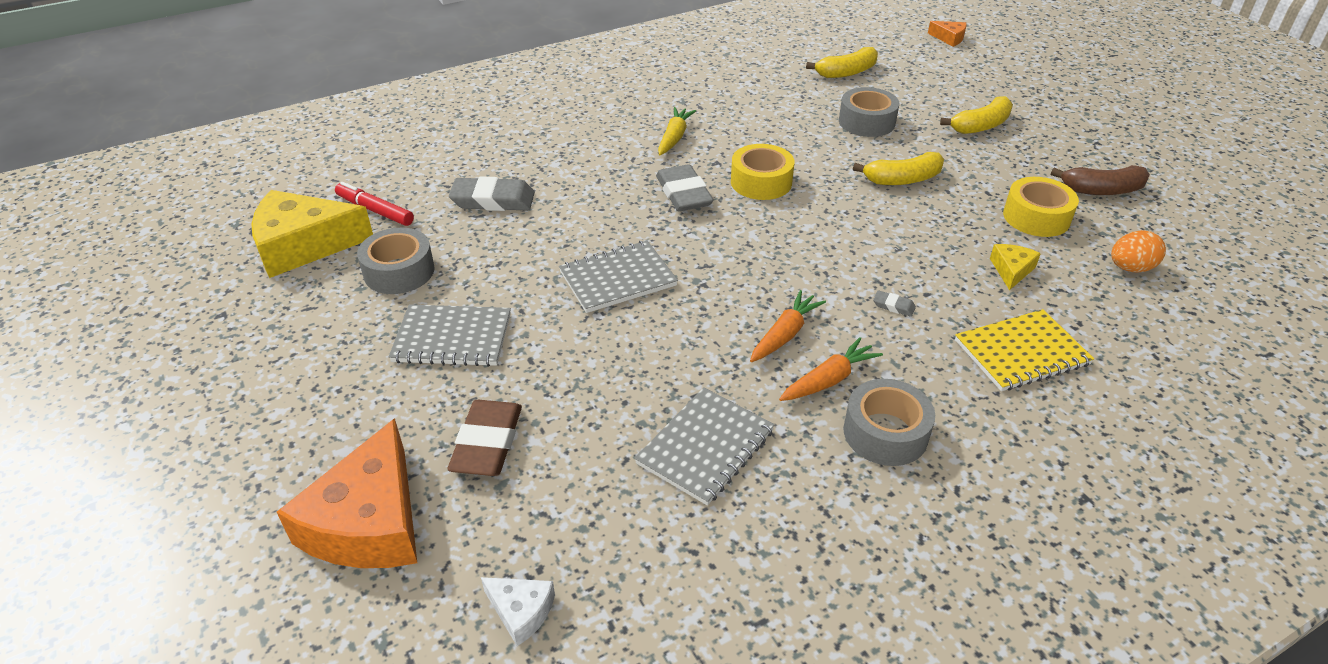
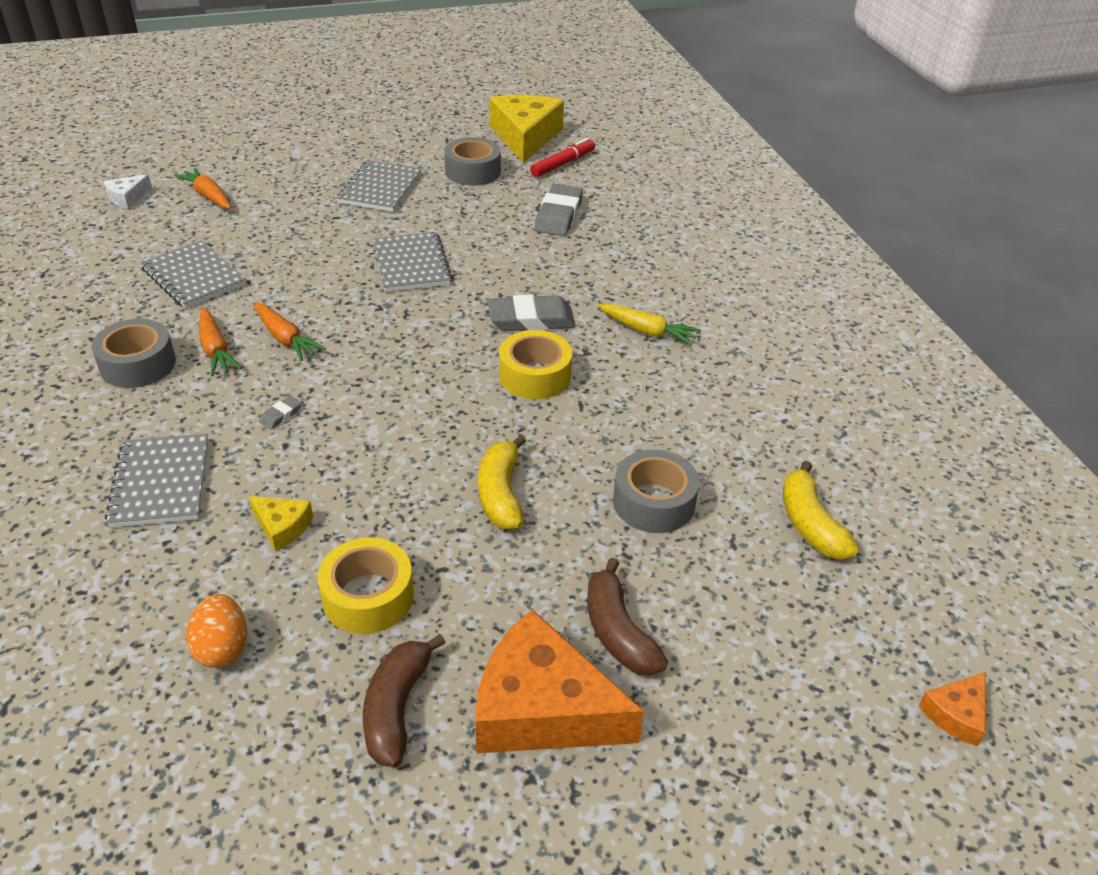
camera: 100 degrees right, 0 degrees up
orange cheese [277,418,417,568] -> orange cheese moved to [475,609,644,753]
brown eraser [447,400,522,476] -> none
yellow banana [940,96,1013,134] -> brown banana [587,558,668,675]
yellow notebook [955,309,1094,391] -> grey notebook [105,434,208,528]
none -> orange carrot [174,168,231,209]

